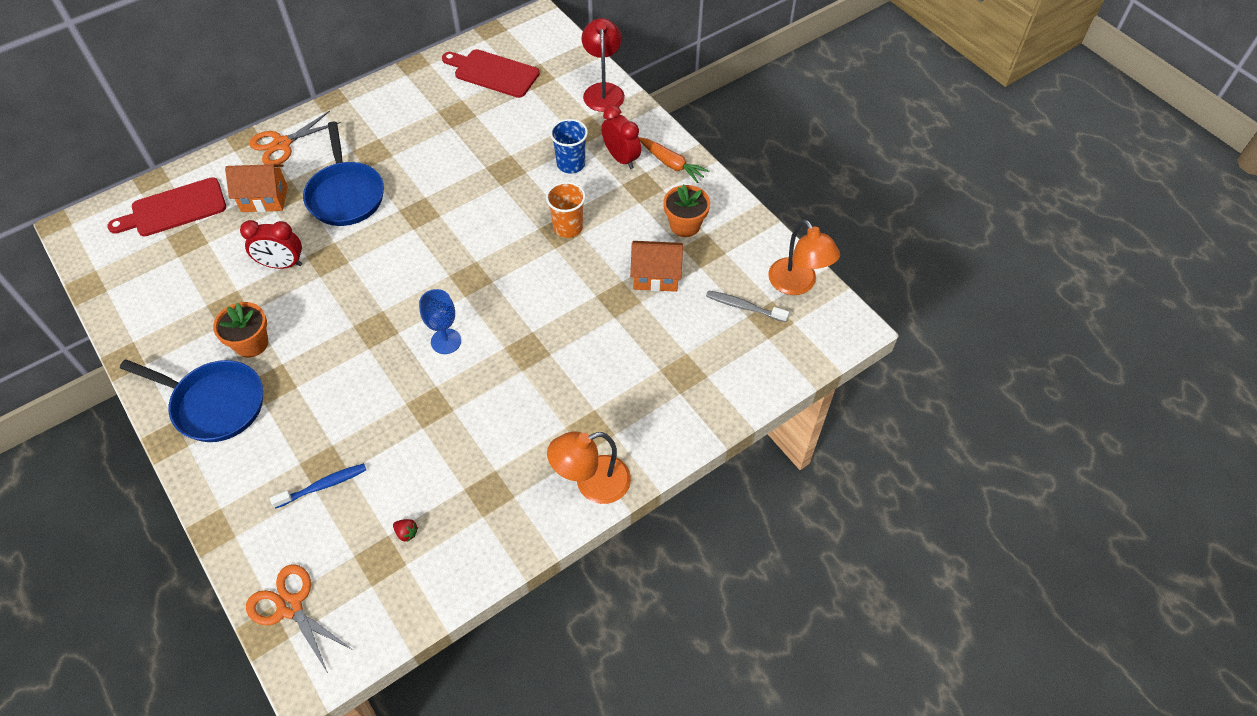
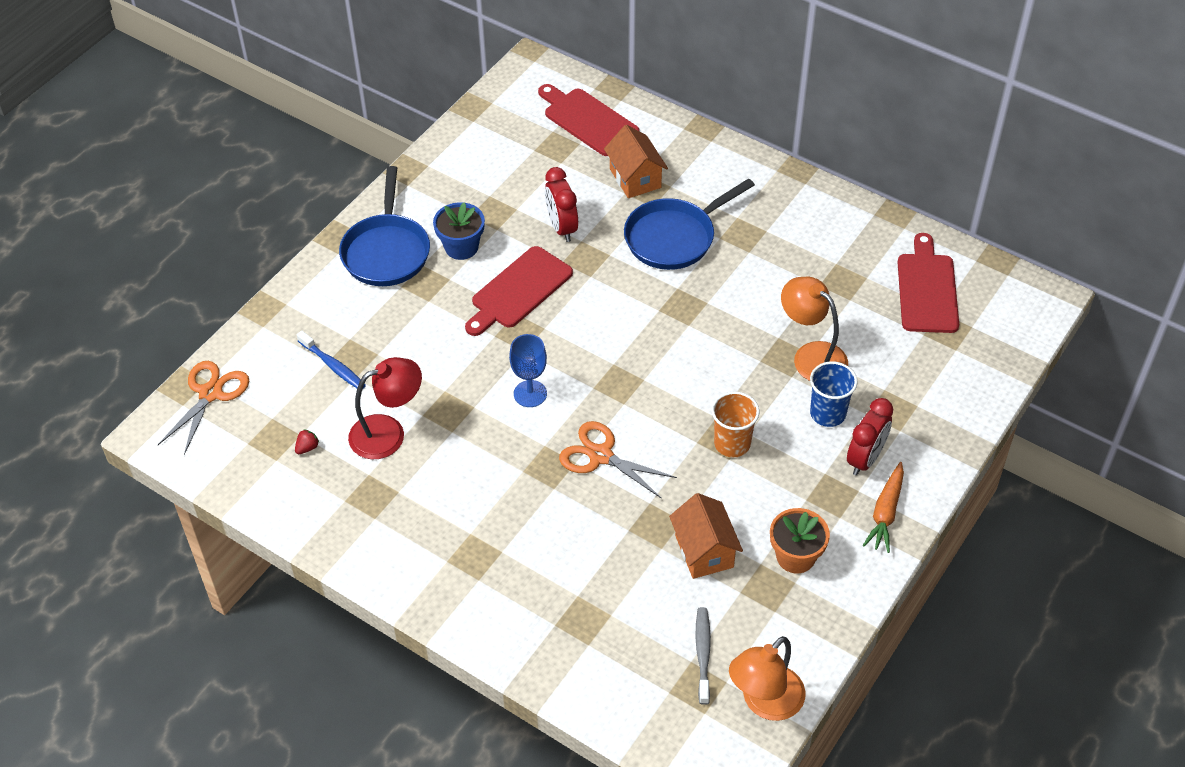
camera: 70 degrees right, 5 degrees down
orange flower pot [213,302,268,358] -> blue flower pot [433,202,485,260]
orange scissors [249,111,341,165] -> orange scissors moved to [559,421,677,499]
red strawberry [393,519,418,542] -> red strawberry turned 150 degrees counterclockwise [295,429,319,454]
orange lamp [547,431,631,504] -> orange lamp moved to [781,277,848,381]
red lamp [581,18,625,112] -> red lamp moved to [348,357,422,459]
none -> red cutting board [465,246,573,336]

